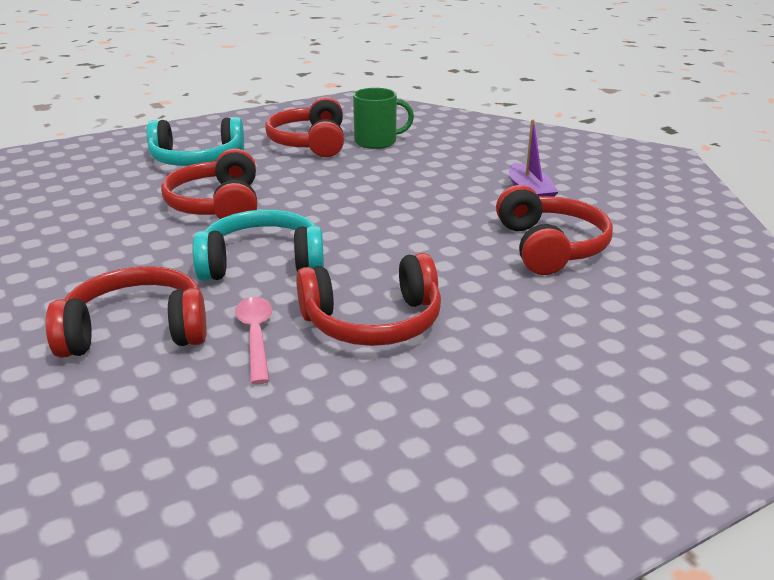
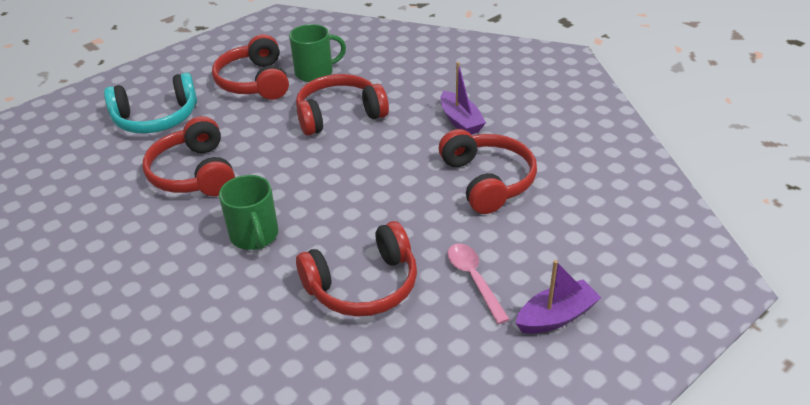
camera: 10 degrees left, 10 degrees up
red headphones [45,266,207,358] -> red headphones moved to [296,74,389,136]
turquoise headphones [193,210,324,281] -> green mug [219,175,279,250]
pink spoon [235,297,272,385] -> pink spoon moved to [447,244,510,324]
none -> purple boat [516,260,601,334]

